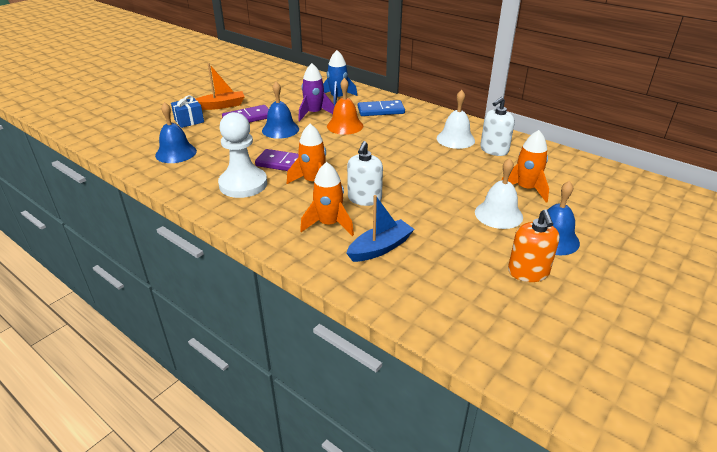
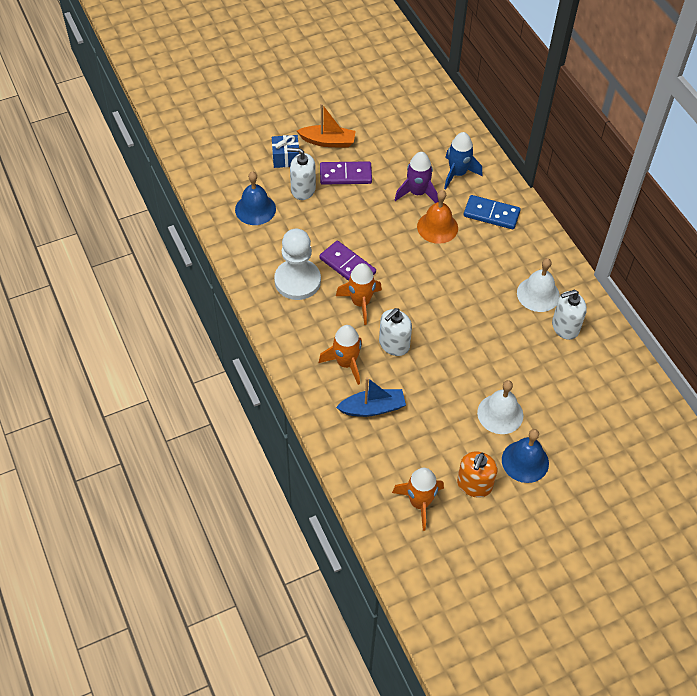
camera: 25 degrees right, 20 degrees up
blue bell [262,82,299,139] -> none
orange rocket [502,130,549,203] -> orange rocket moved to [392,468,444,531]
none -> white soap dispenser [287,148,316,200]

